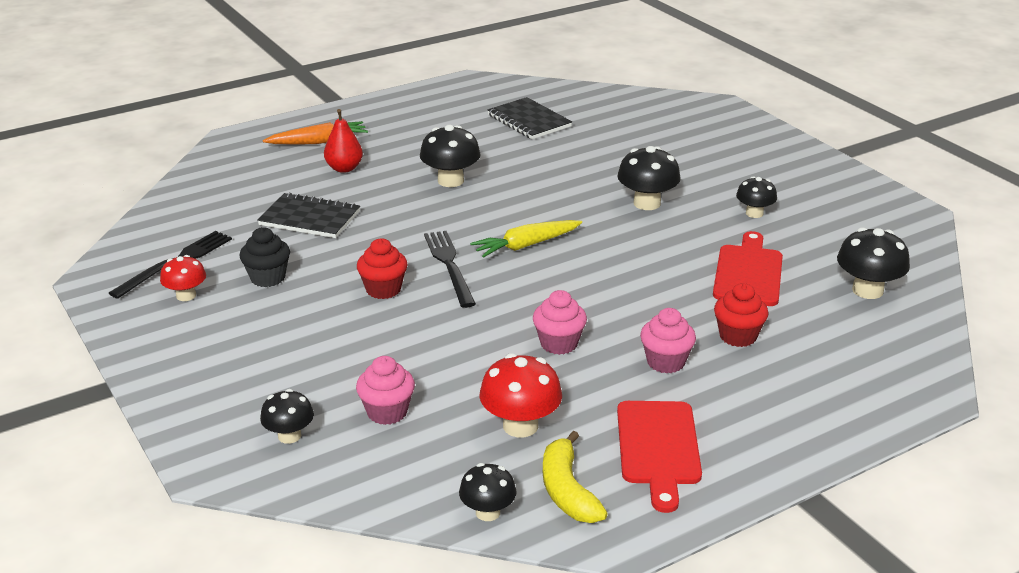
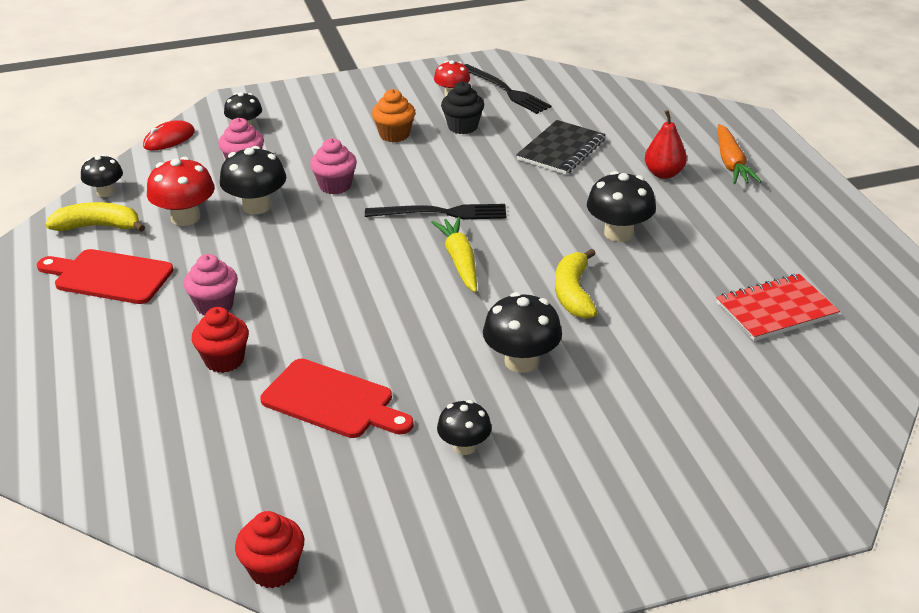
camera: 105 degrees right, 5 degrees up
red cupcake [357,238,407,299] -> red cupcake moved to [235,511,304,588]
black notebook [488,97,572,139] -> red notebook [716,274,840,341]
pink cupcake [533,290,587,355] -> pink cupcake moved to [310,138,357,194]
black mushroom [837,227,910,299] -> black mushroom moved to [220,146,286,215]
none -> red mouse [143,120,195,151]
none -> orange cupcake [372,89,415,142]
none -> yellow banana [555,249,597,319]

